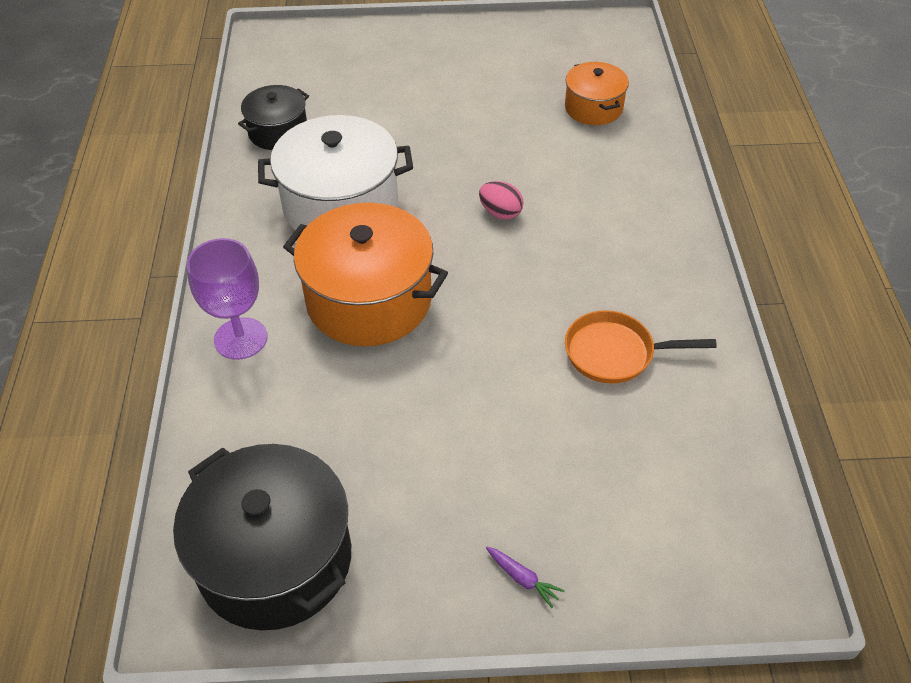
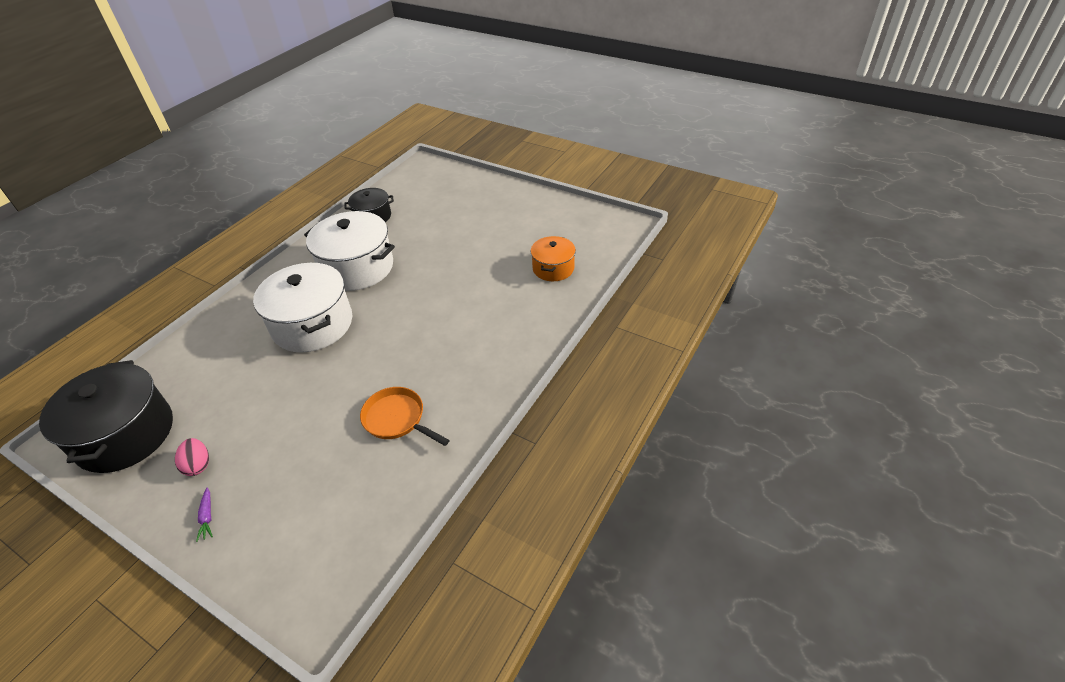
camera: 35 degrees right, 5 degrees down
purple goblet [187,238,267,360] -> none
orange pot [283,203,448,346] -> white pot [253,263,352,352]
pink egg [479,181,524,220] -> pink egg moved to [175,438,209,476]

